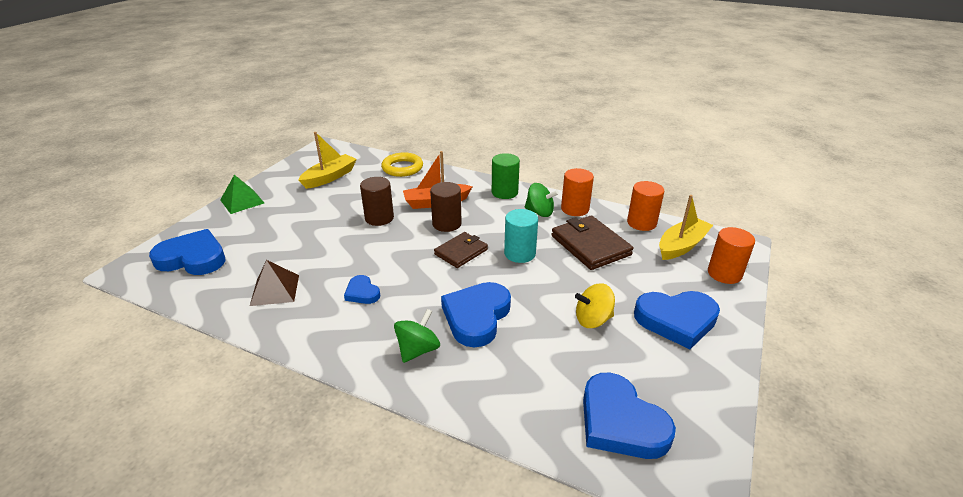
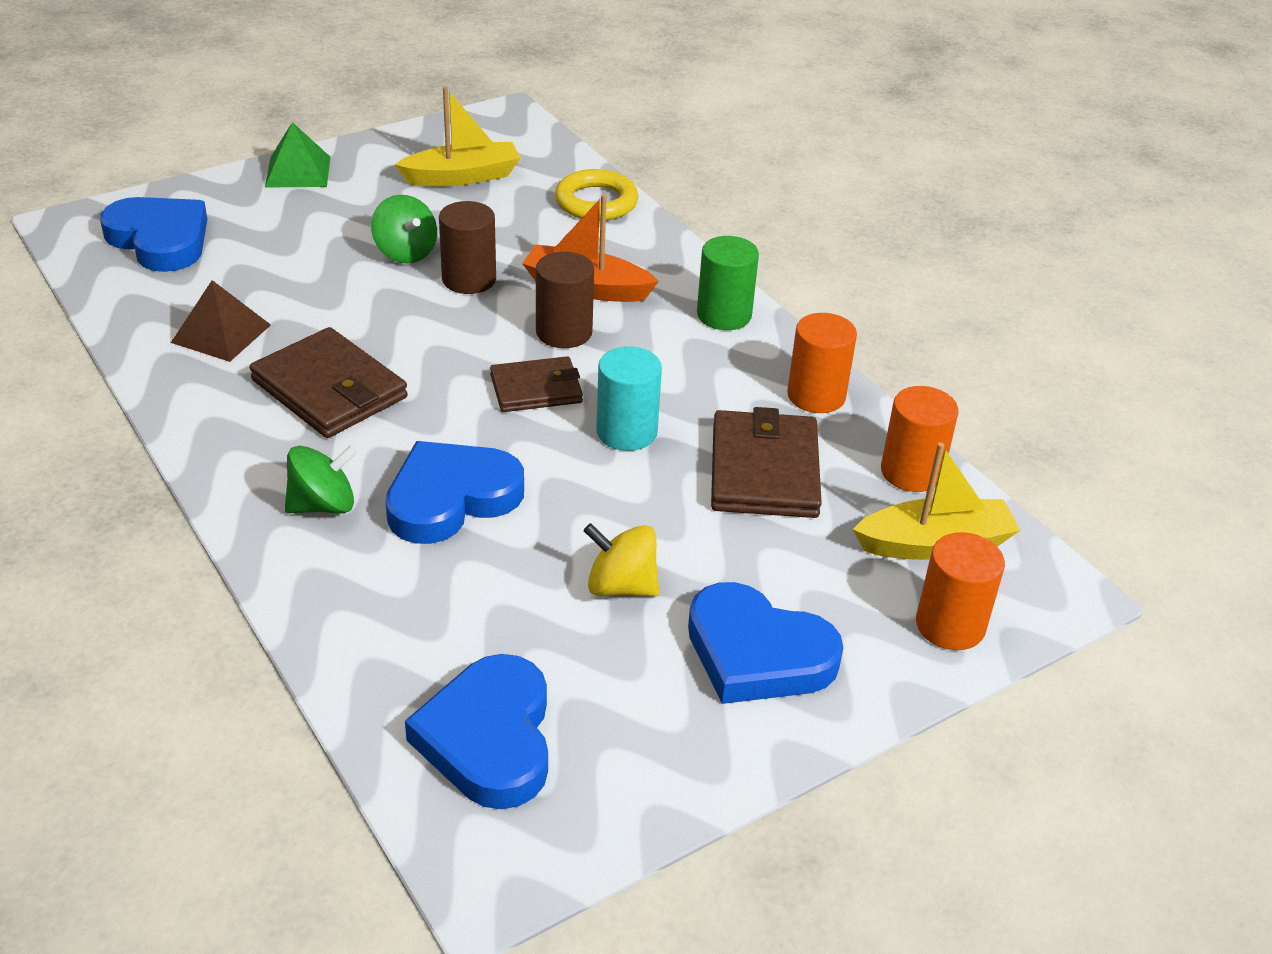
camera: 30 degrees right, 5 degrees up
blue heart [344,275,380,304] -> brown wallet [249,327,408,438]
green spinning top [525,183,559,217] -> green spinning top moved to [371,195,437,263]

